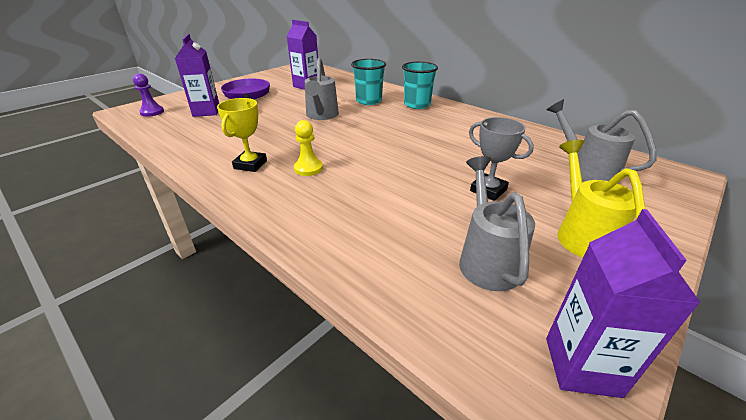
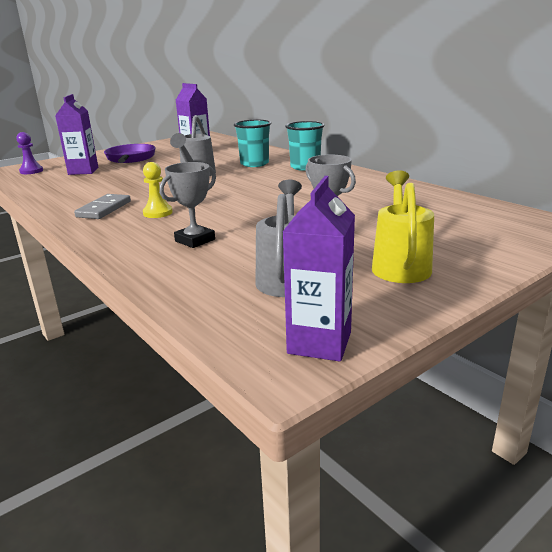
camera: 10 degrees right, 10 degrees down
yellow trophy [217,98,267,172] -> grey domino [74,194,131,219]
grey watering can [547,99,657,182] -> none
none -> grey trophy [159,162,216,248]

